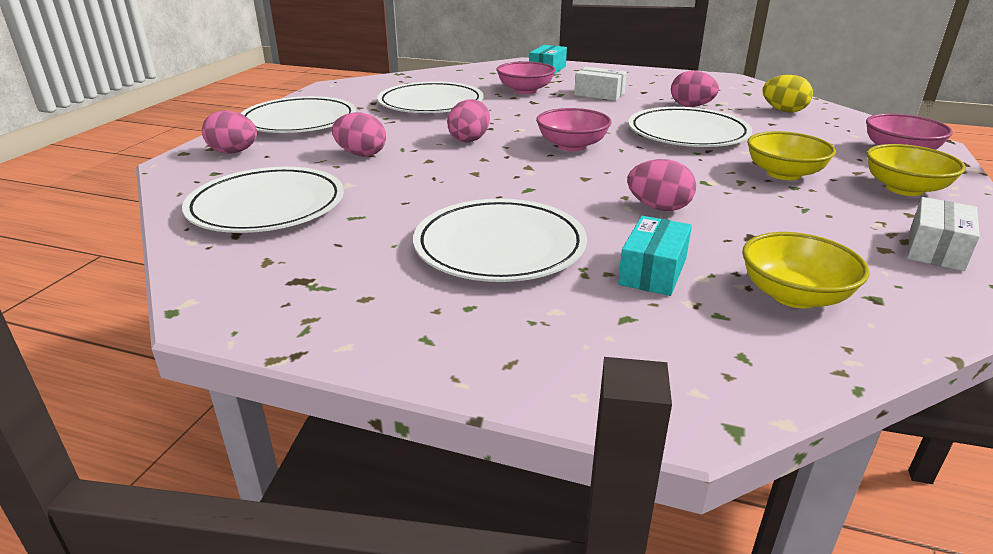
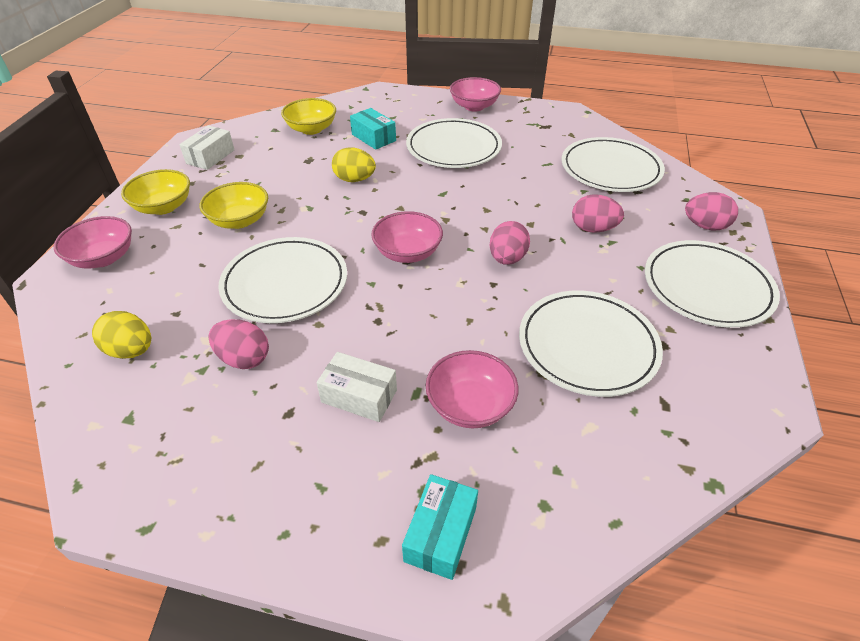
camera: 175 degrees right, 15 degrees up
turquoise box [618,216,692,296] -> turquoise box turned 60 degrees counterclockwise [350,108,396,150]
pink egg [627,159,696,211] -> yellow egg [332,147,376,182]
none -> pink bowl [450,77,501,111]

